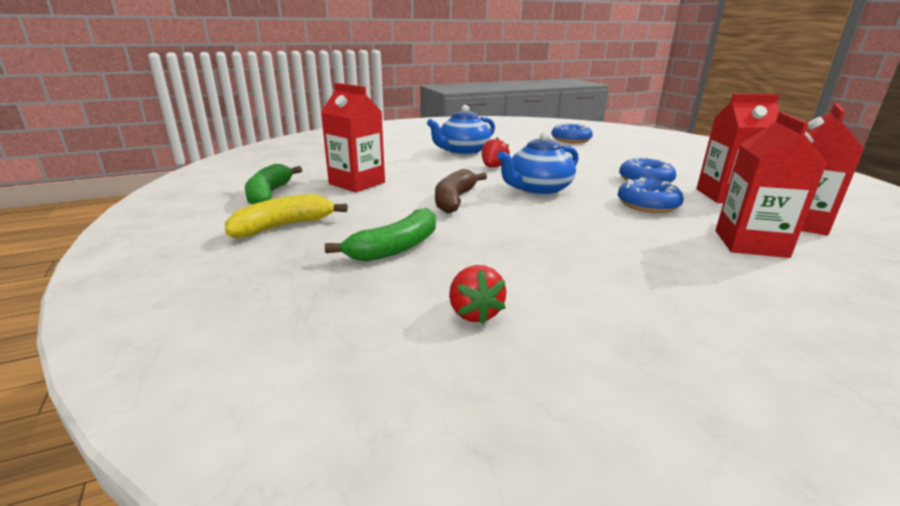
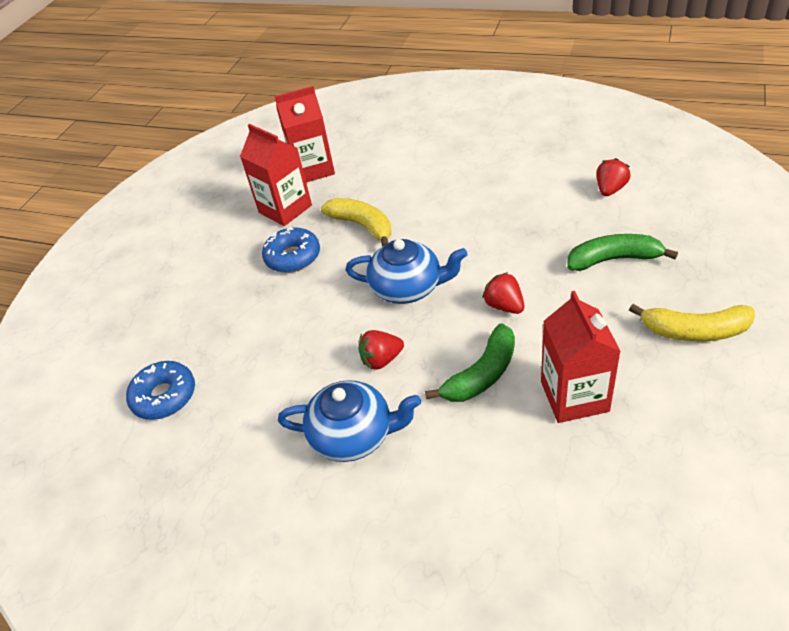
camera: 130 degrees left, 20 degrees up
green banana [245,164,302,204] -> green banana moved to [425,323,515,402]
brown banana [435,169,487,213] -> red strawberry [482,272,524,314]
blue donut [618,177,684,213] -> yellow banana [321,198,391,247]
red carton [715,112,827,258] -> none

